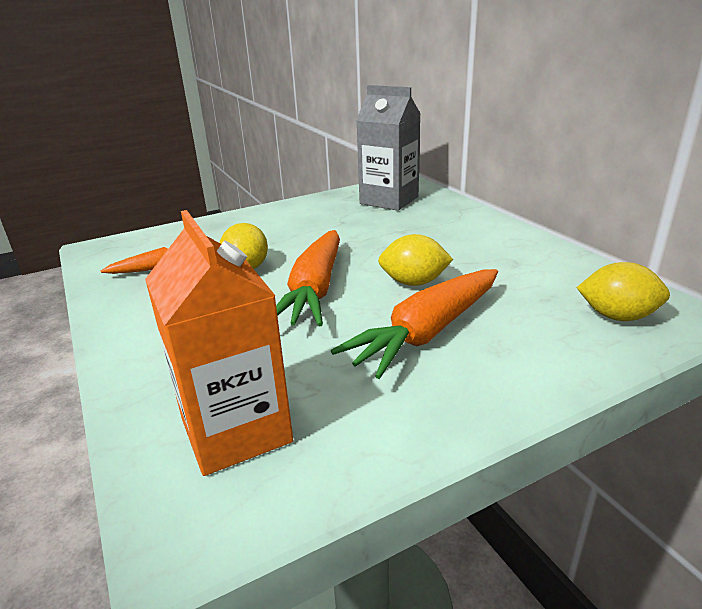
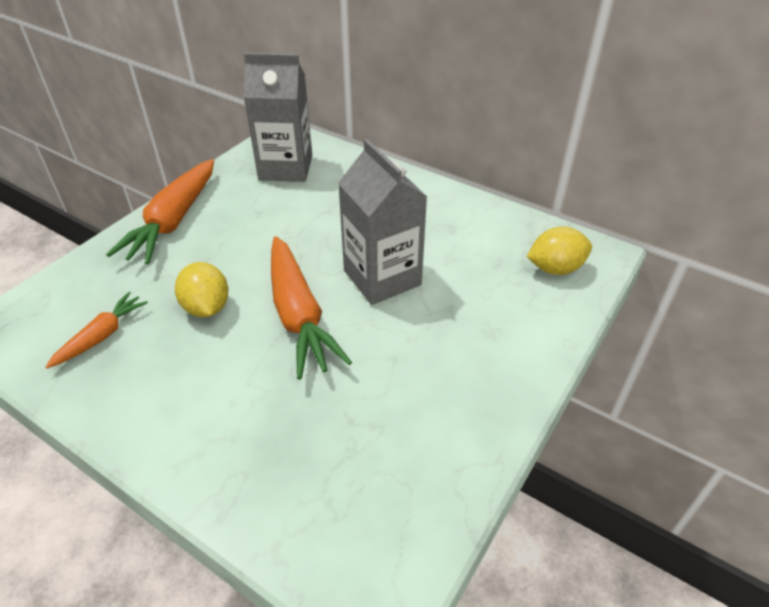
camera: 30 degrees left, 15 degrees up
orange carton [145,210,293,476] -> none
orange carrot [331,269,498,379] -> orange carrot moved to [106,159,214,264]
yellow lemon [378,234,453,286] -> grey carton [338,139,427,305]

